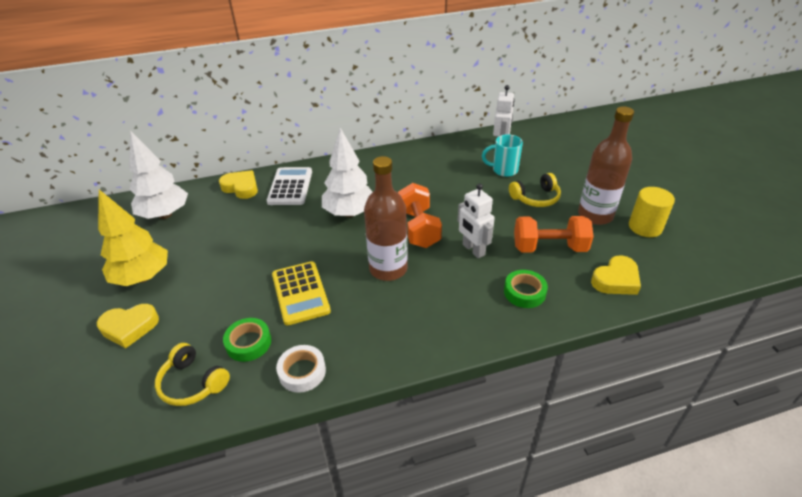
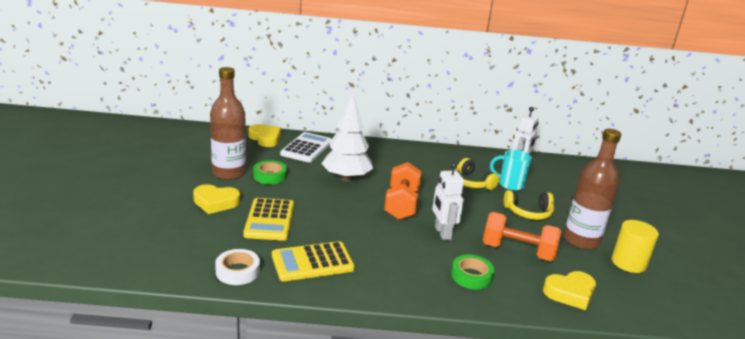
camera: 15 degrees right, 15 degrees down
yellow heart [97,304,159,348] -> yellow heart moved to [193,184,240,214]
yellow tree [98,190,168,286] -> none
white tree [129,130,188,219] -> none
yellow headphones [155,343,230,406] -> yellow headphones moved to [454,158,500,190]
green tape [223,318,271,362] -> green tape moved to [253,160,287,184]
brown bottle [364,156,408,281] -> brown bottle moved to [210,67,246,180]
none -> yellow calculator [272,241,355,281]

